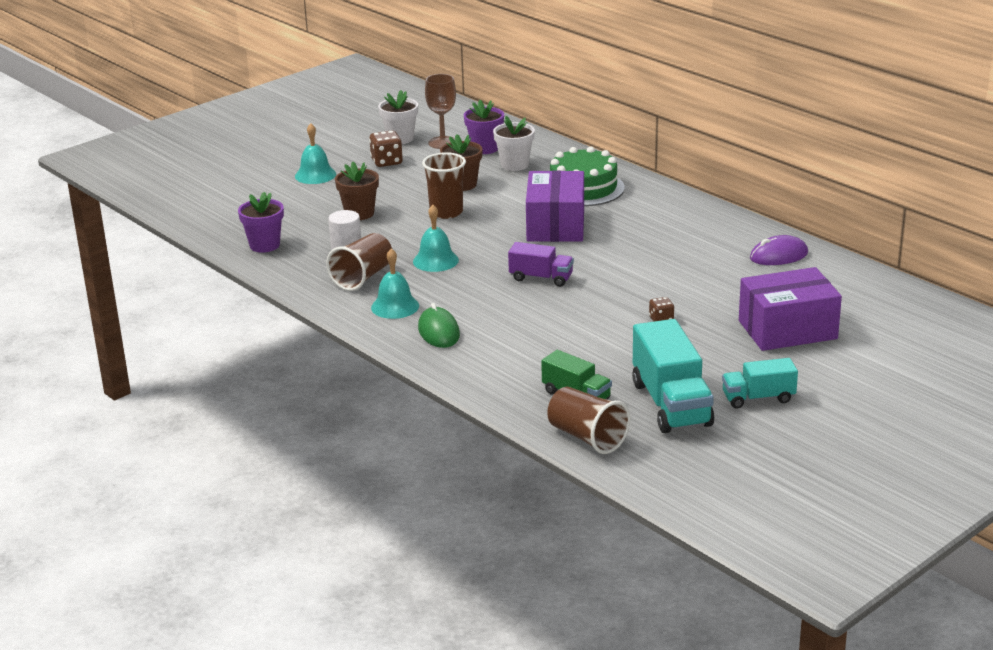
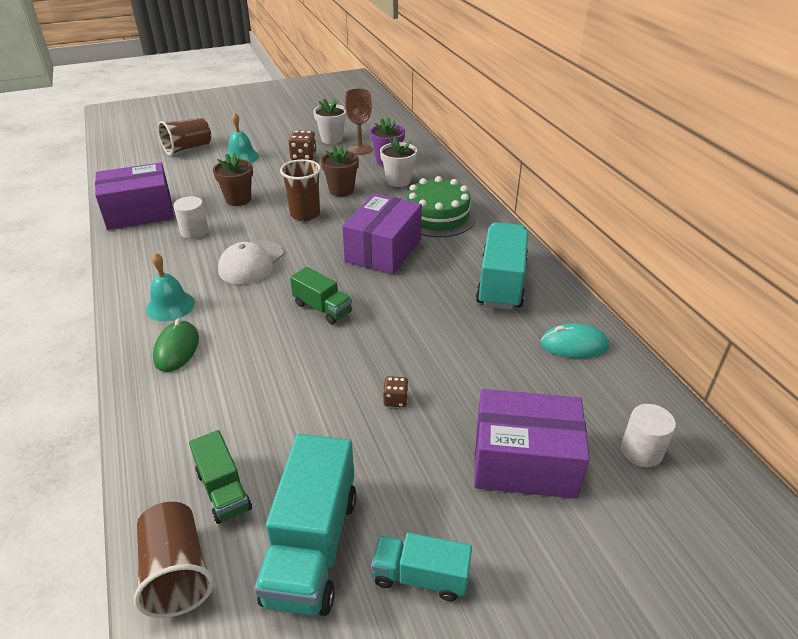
camera: 20 degrees right, 10 degrees up
purple flower pot [238,192,284,253] -> purple box [95,162,174,230]
brown cup [326,233,392,291] -> brown cup moved to [158,118,211,156]
turquoise bell [413,205,459,272] -> white cap [218,240,284,284]
purple truck [508,242,574,287] -> green truck [290,267,352,324]
purple mouse [750,235,808,265] -> turquoise mouse [541,323,609,358]
none -> turquoise truck [476,222,528,310]
none -> white cylinder [621,404,676,467]

